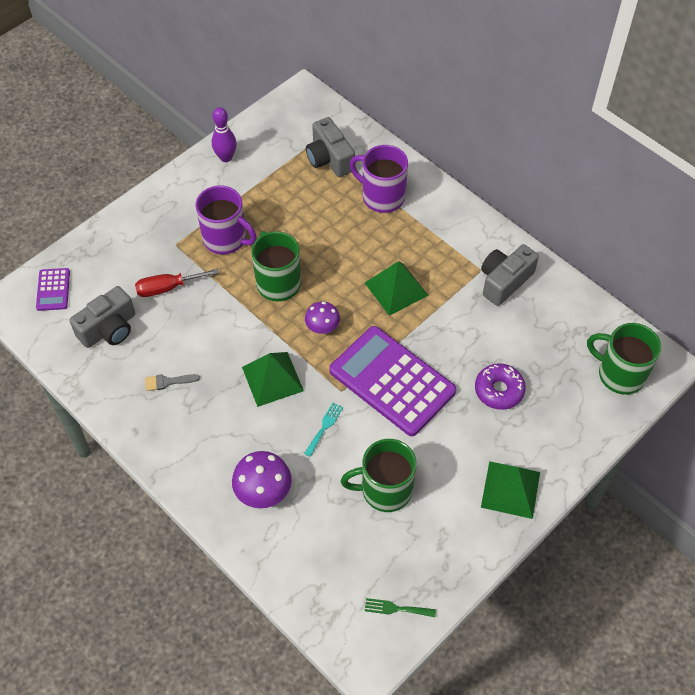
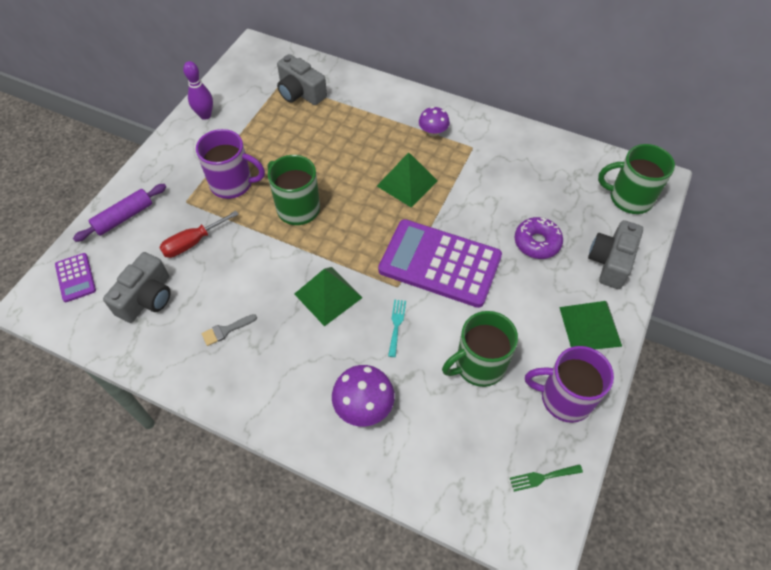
camera: 20 degrees left, 0 degrees up
purple mushroom [305,302,340,334] -> purple mushroom moved to [419,107,450,136]
purple mug [350,145,408,213] -> purple mug moved to [525,346,614,423]
grey camera [481,244,539,306] -> grey camera moved to [588,220,643,289]
none -> purple rolling pin [73,184,166,242]

